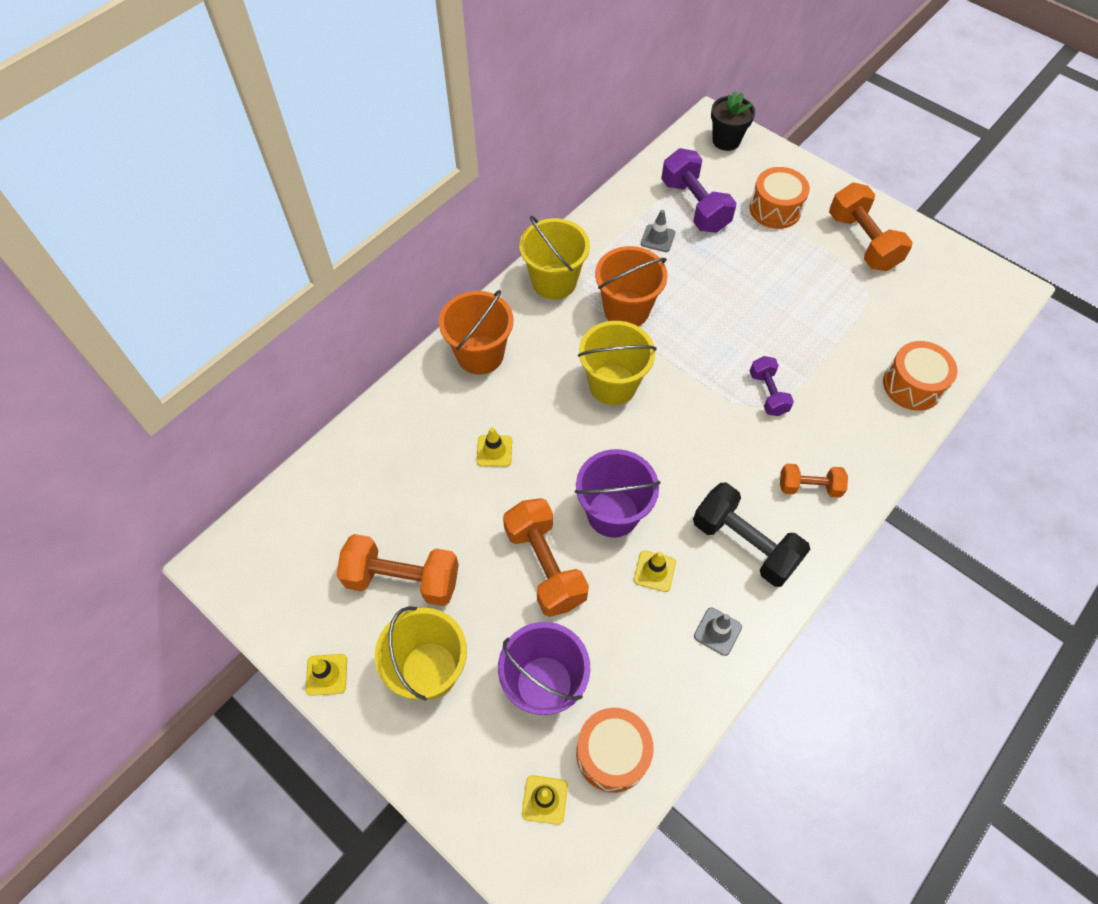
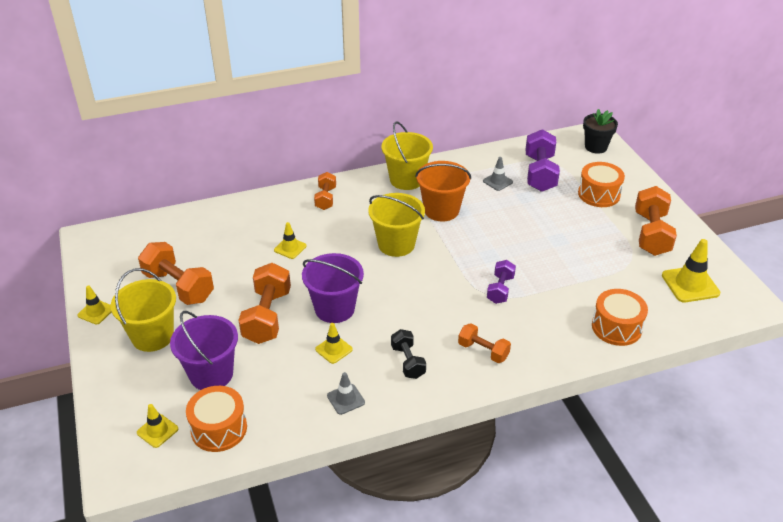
camera: 30 degrees right, 20 degrees down
orange bucket [439,290,513,374] -> orange dumbbell [314,172,336,210]
black dumbbell [693,482,810,587] -> black dumbbell [391,329,426,379], size x0.59
none -> yellow traffic cone [662,239,720,302]

